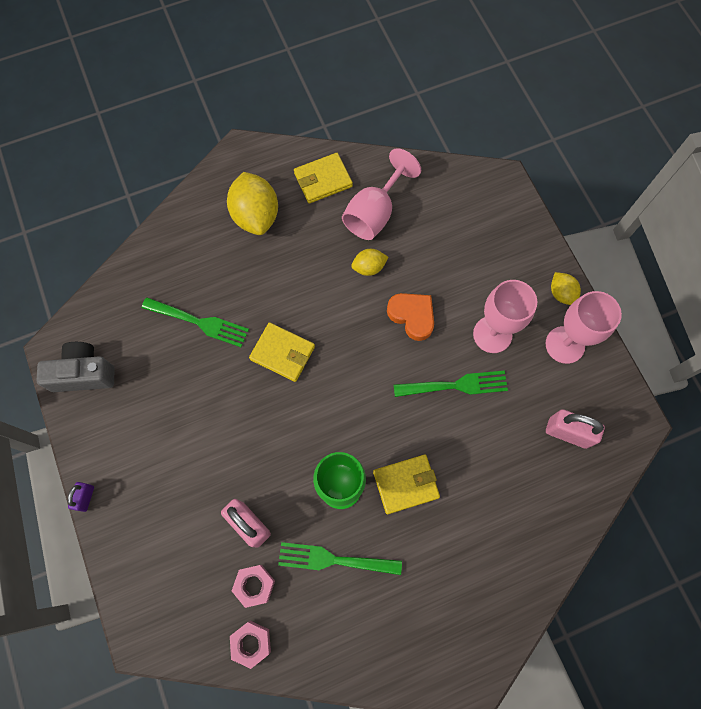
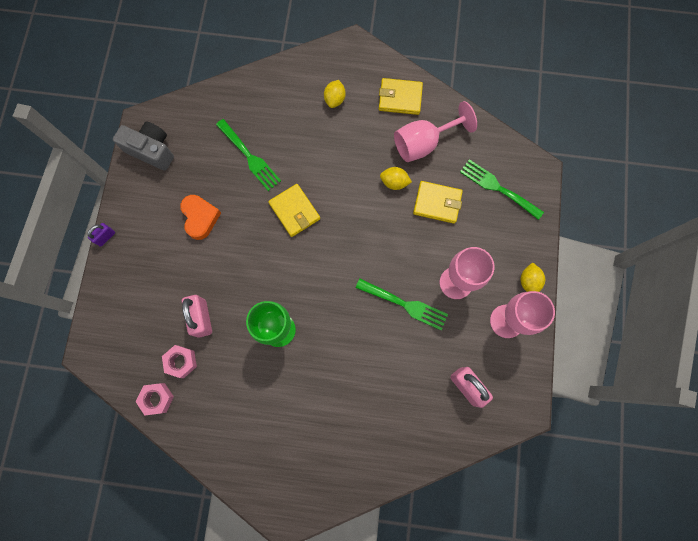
camera: 30 degrees right, 5 degrees up
yellow lemon [227,172,278,235] -> yellow lemon [324,80,346,108], size x0.52
green fork [278,542,402,575] -> green fork moved to [460,159,544,220]
yellow wallet [373,455,440,514] -> yellow wallet moved to [413,181,463,224]
orange heart [387,293,434,341] -> orange heart moved to [180,195,221,240]

